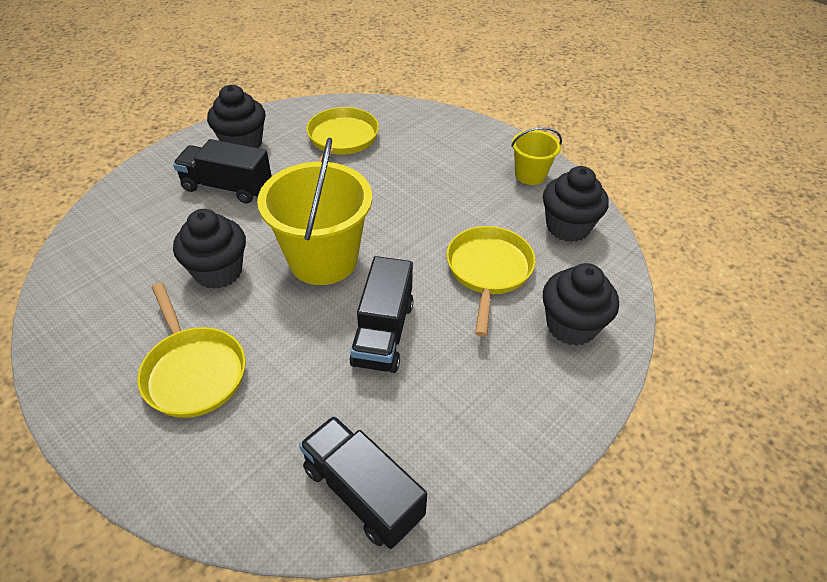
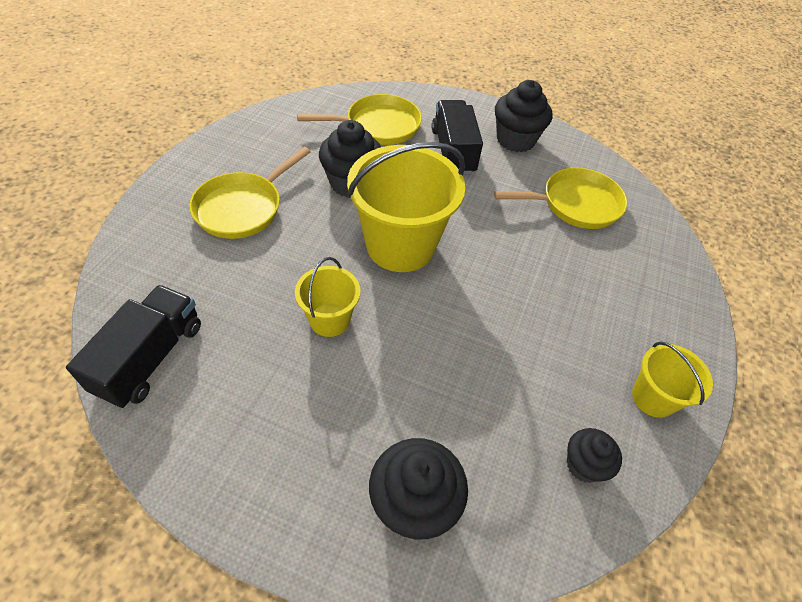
camera: 65 degrees right, 5 degrees up
black truck [349,256,414,373] -> yellow bucket [295,257,361,337]
yellow pan [446,226,536,337] -> yellow pan moved to [297,94,422,145]
black cupcake [543,166,609,242] -> black cupcake [567,428,622,483], size x0.60

